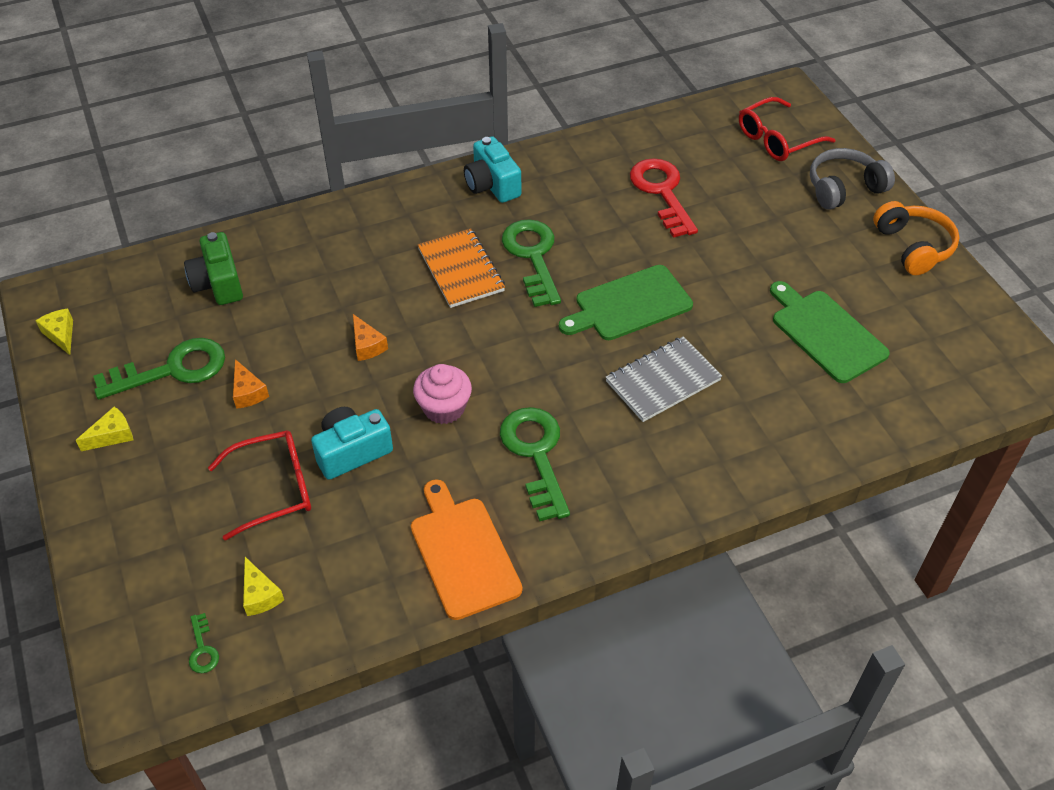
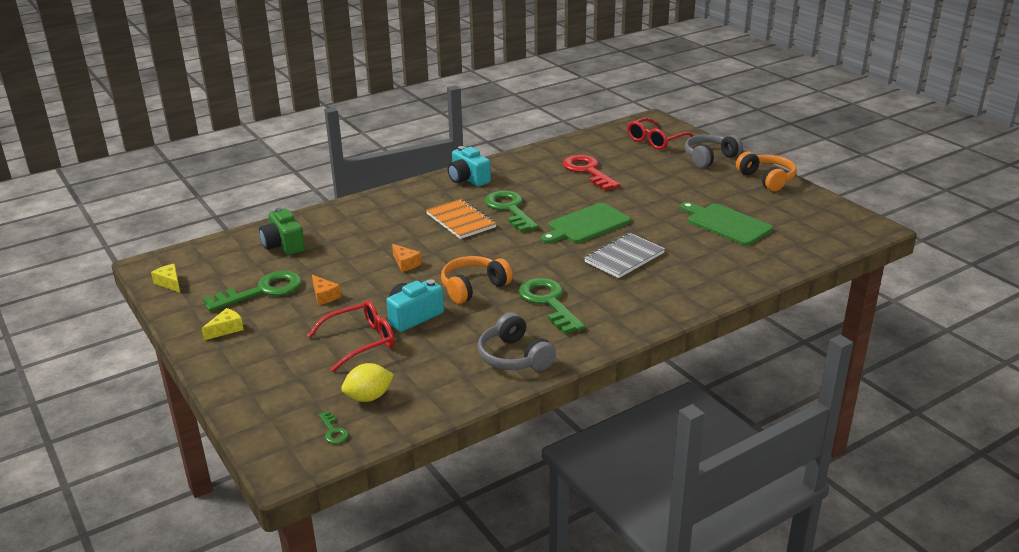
camera: 10 degrees left, 20 degrees down
yellow cheese [243,557,284,616] -> yellow lemon [341,363,394,402]
orange cutting board [411,479,522,620] -> grey headphones [477,312,556,371]
pink cupcake [413,364,472,424] -> orange headphones [441,256,513,304]

